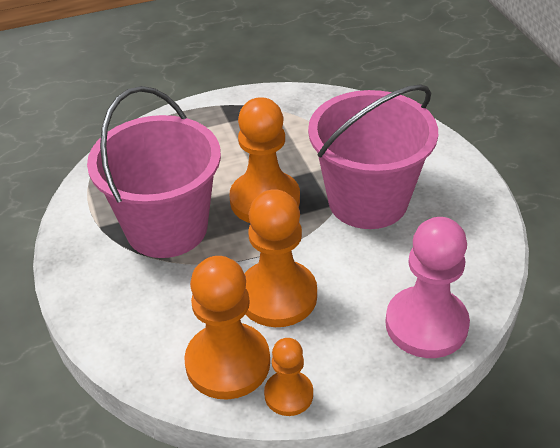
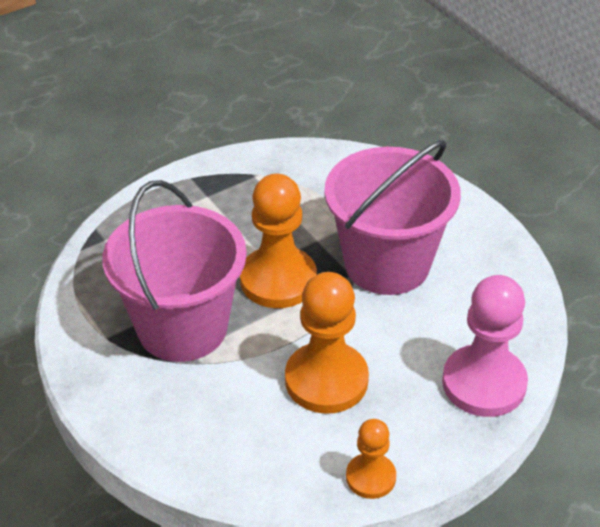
camera: 15 degrees left, 0 degrees up
orange pawn [184,256,270,400] -> none

